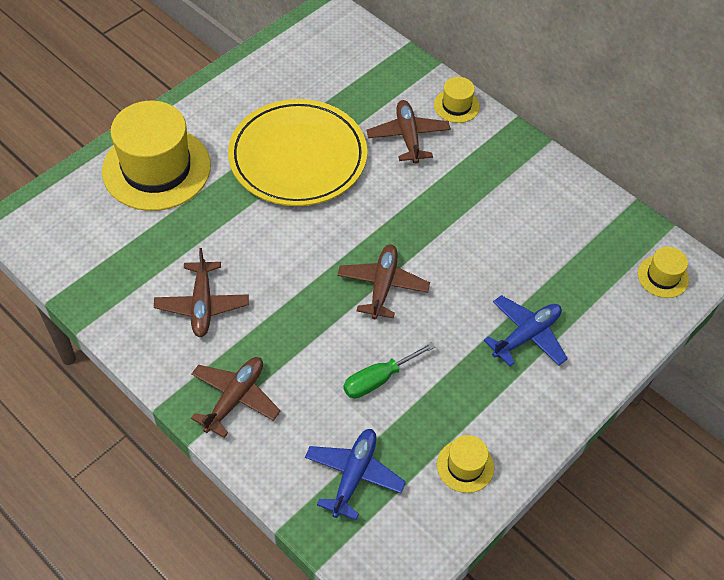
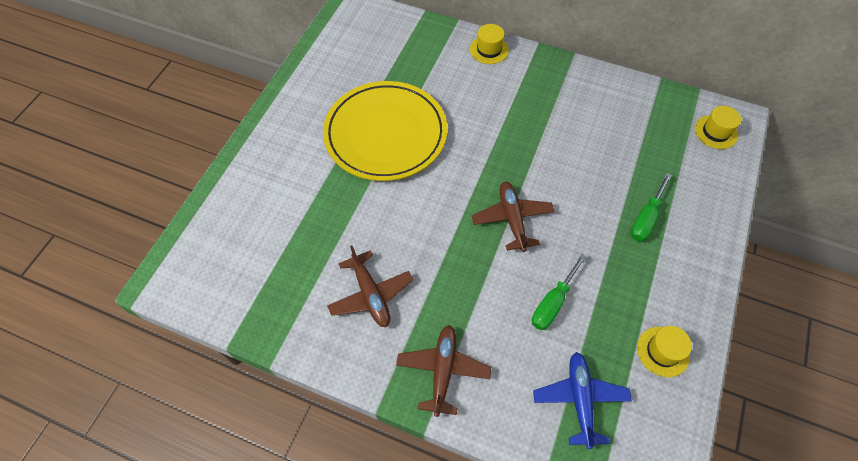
camera: 20 degrees left, 5 degrees up
yellow hat [102,101,211,211] -> none
brown plane [367,100,451,163] -> none
blue plane [484,295,568,366] -> green screwdriver [630,173,672,242]

